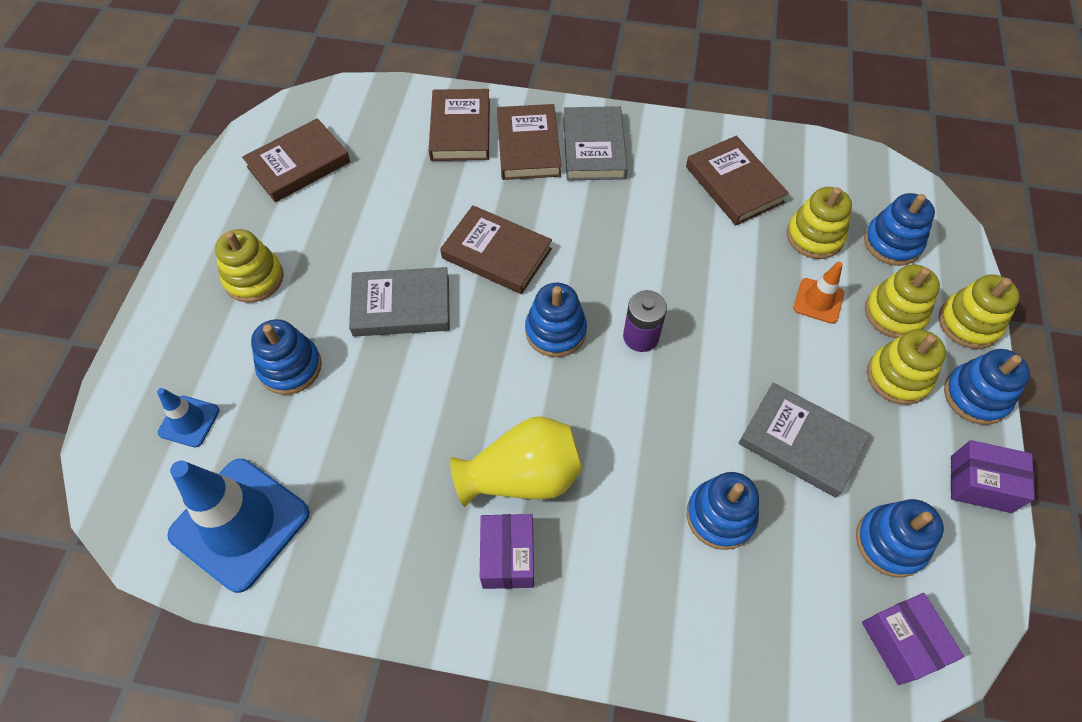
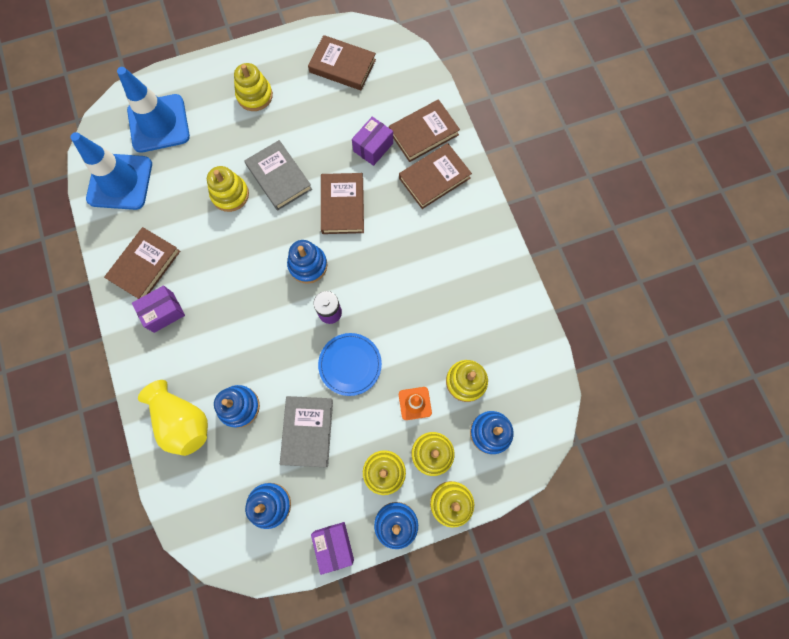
camera: 60 degrees right, 15 degrees up
blue traffic cone [157,388,220,447] -> blue traffic cone [117,67,190,153], size x2.09
blue stacking toy [251,319,322,395] -> none
yellow vase [450,416,583,507] -> yellow vase moved to [138,380,208,456]
grey book [563,106,627,181] -> none
brown book [686,136,789,225] -> brown book moved to [104,227,180,299]
purple box [862,593,964,685] -> purple box moved to [352,116,393,166]
none -> yellow stacking toy [207,166,249,212]
none -> blue plate [318,333,382,396]

